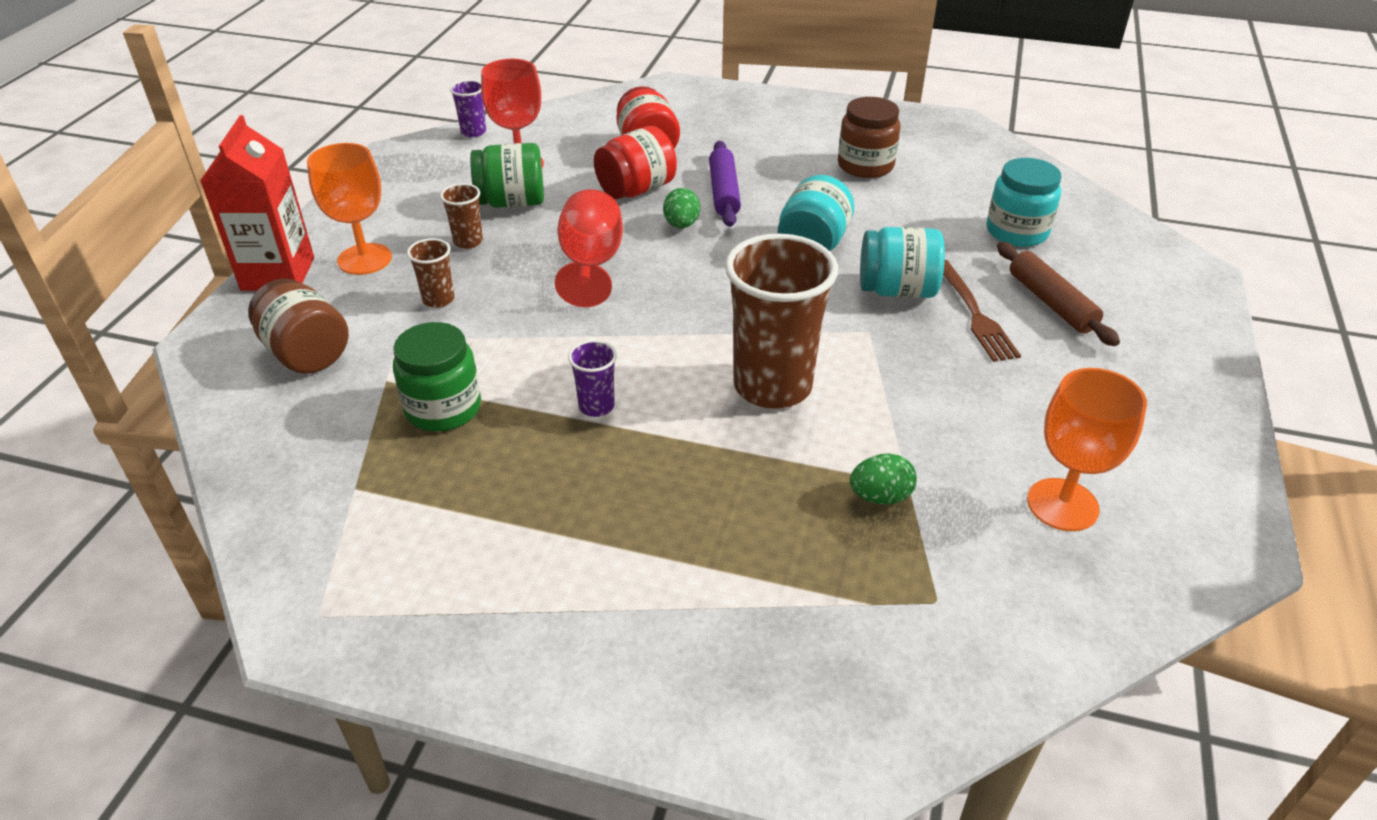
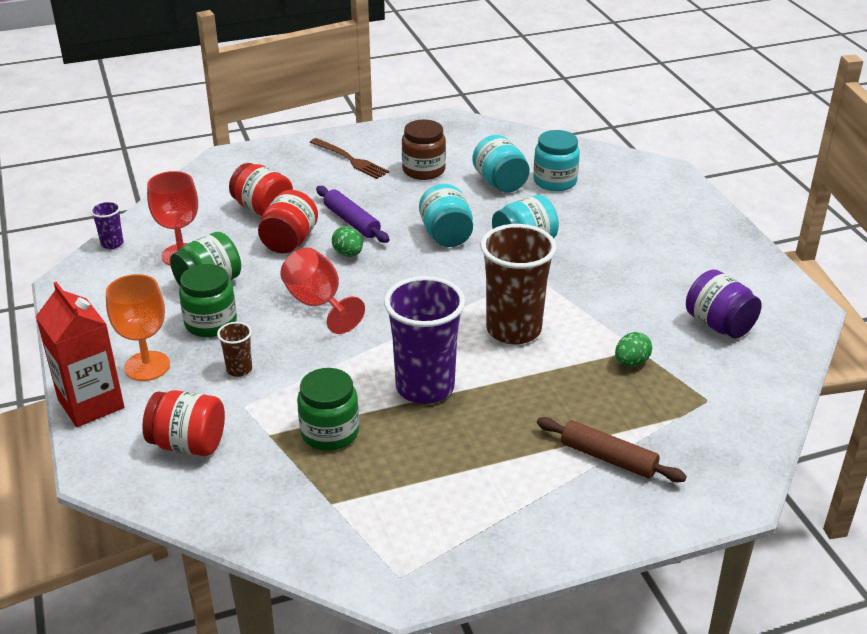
camera: 35 degrees left, 5 degrees down
brown jar [248,279,349,374] -> red jar [142,390,225,456]
brown cup [440,183,483,249] -> green jar [179,264,237,337]
purple cup [568,340,617,417] -> purple cup [384,276,465,404], size x2.24
brown fork [943,260,1021,362] -> brown fork moved to [310,138,389,179]
brown rolling pin [997,242,1120,346] -> brown rolling pin moved to [537,417,687,482]
orange goblet [1027,368,1147,531] -> purple jar [686,269,762,338]
none -> turquoise jar [472,135,530,193]

